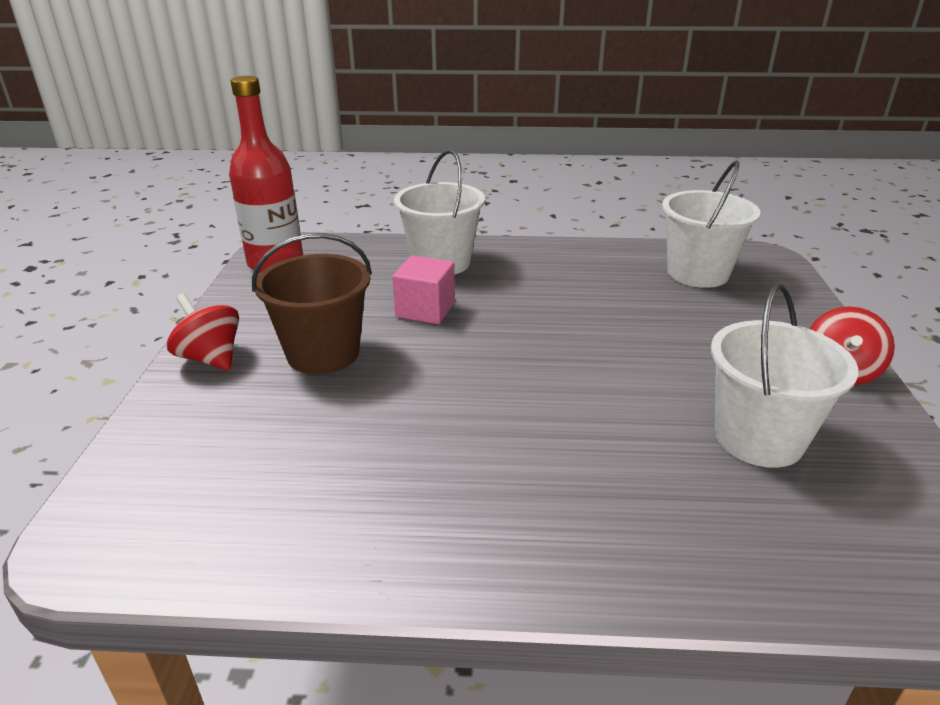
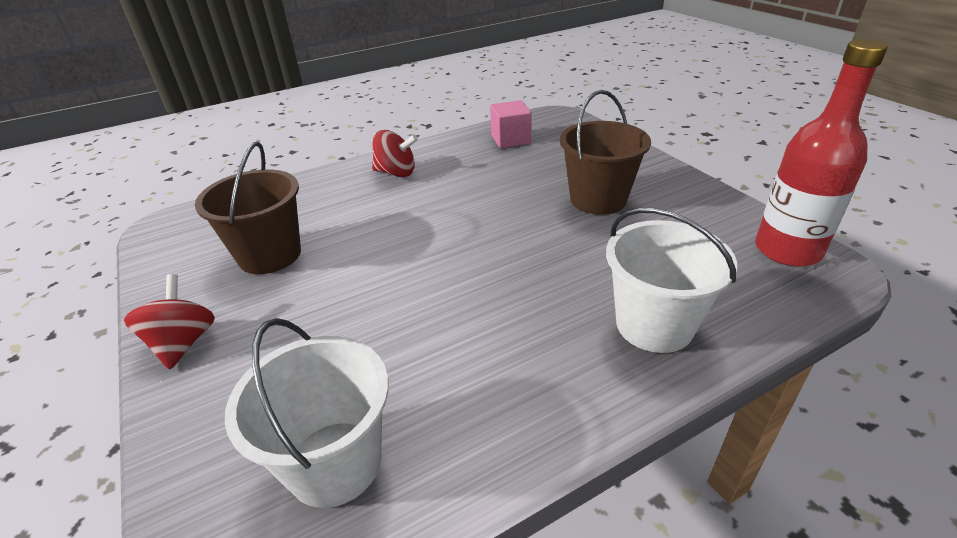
camera: 150 degrees right, 5 degrees up
red spinning top [167,293,239,370] -> red spinning top moved to [372,130,418,177]
pink cube [392,255,455,324] -> pink cube moved to [490,100,532,148]
white bucket [711,284,858,468] -> brown bucket [195,142,301,274]

